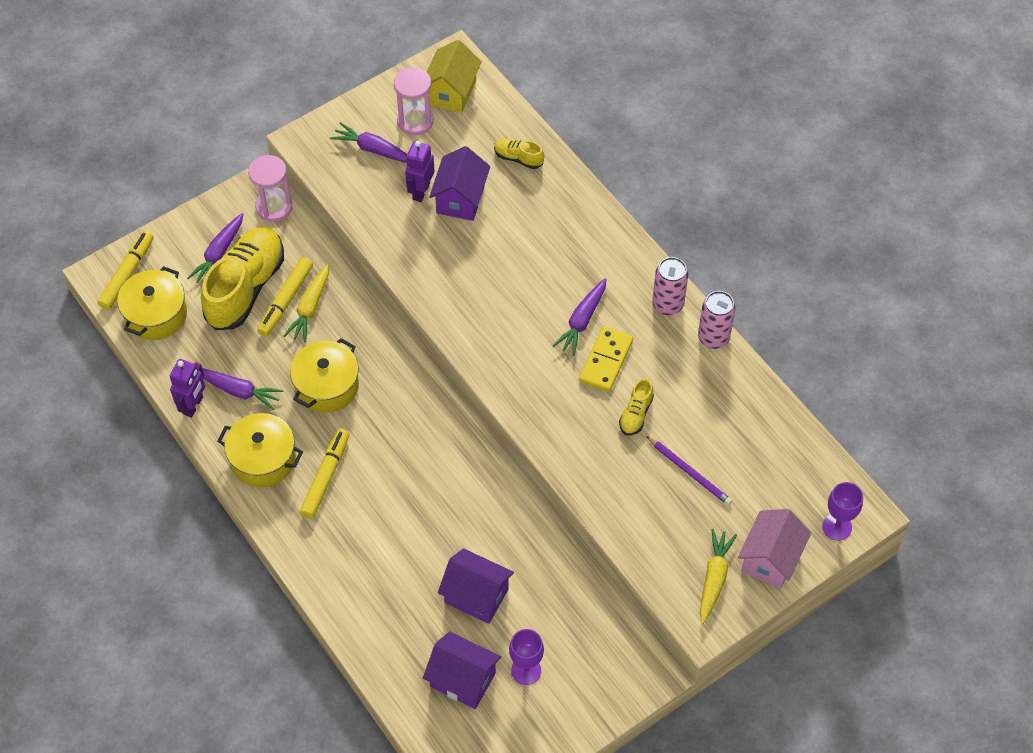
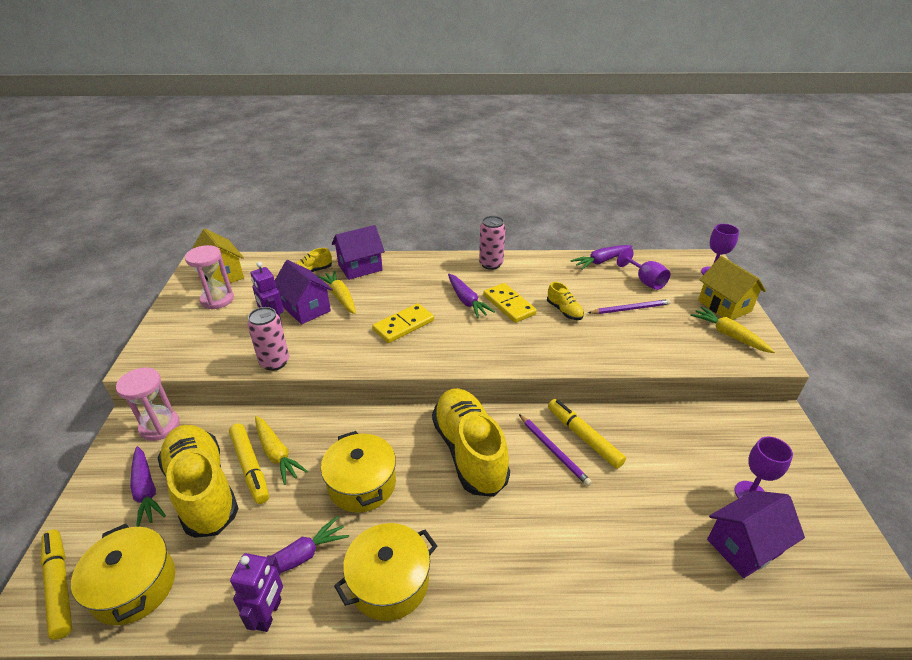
camera: 55 degrees left, 20 degrees down
purple robot [170,359,205,417] -> purple robot turned 45 degrees clockwise [230,553,283,632]
yellow marker [300,429,350,519] -> yellow marker moved to [548,399,626,469]
purple carrot [330,122,407,163] -> purple carrot moved to [571,245,632,270]
purple house [438,548,514,624] -> purple house moved to [332,225,385,280]
pink can [698,291,736,349] -> pink can moved to [247,307,289,371]
pink house [738,509,811,589] -> yellow house [698,256,766,320]
none -> yellow carrot [317,271,356,314]
none -> yellow domino [372,303,434,343]
none -> yellow shoe [432,388,510,497]
none -> purple pencil [519,414,592,486]
none -> purple goblet [617,248,670,290]

